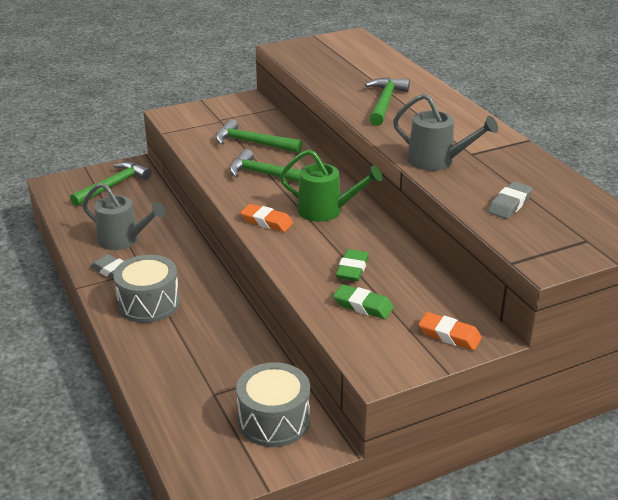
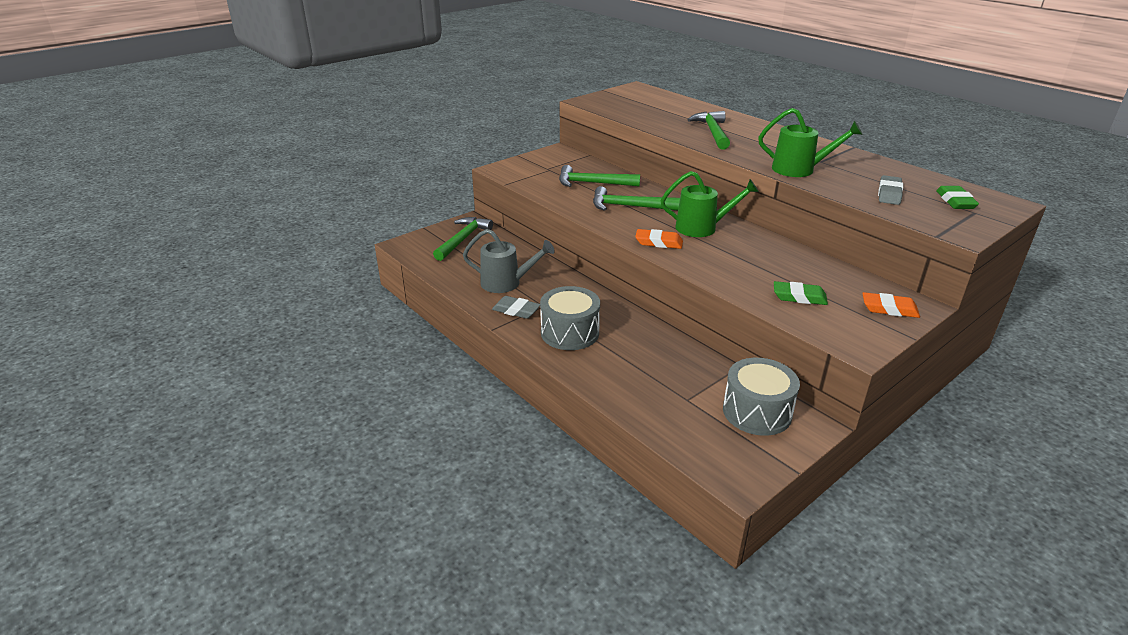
camera: 15 degrees left, 0 degrees up
green eraser [336,249,369,281] -> green eraser moved to [936,186,979,209]
grey watering can [393,94,498,171] -> green watering can [758,108,863,177]

